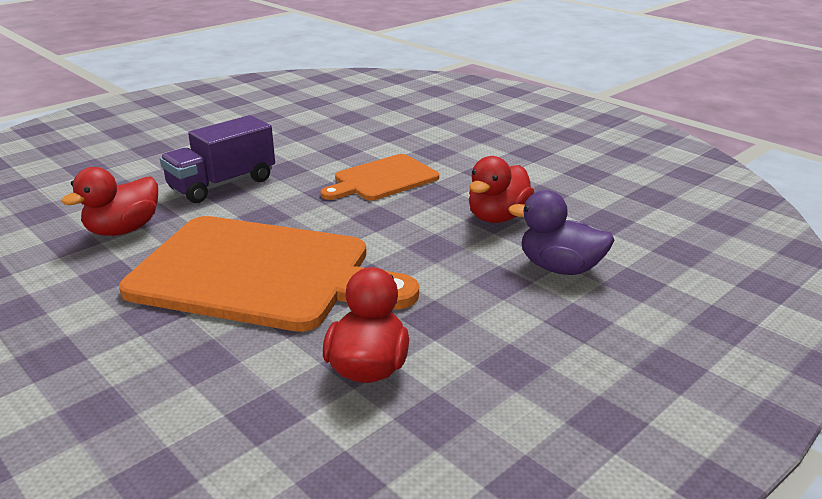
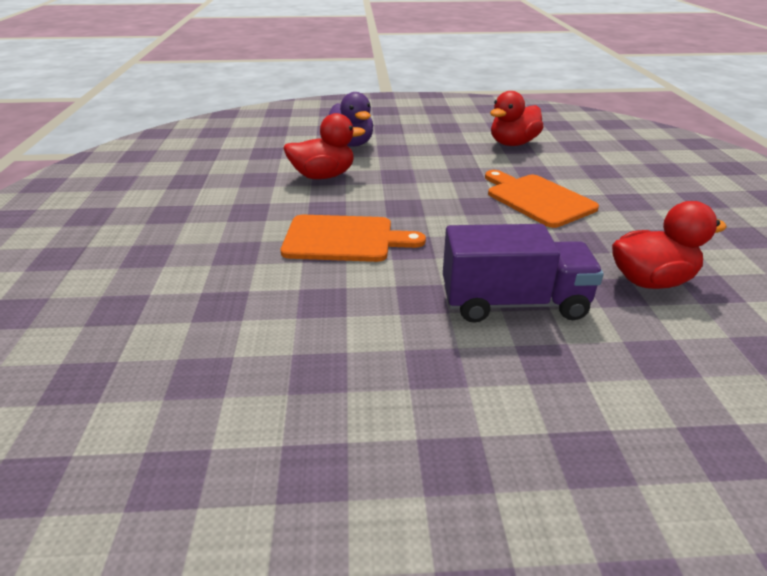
camera: 140 degrees left, 5 degrees up
orange cutting board [119,216,419,332] -> orange cutting board [485,170,599,228], size x0.54

